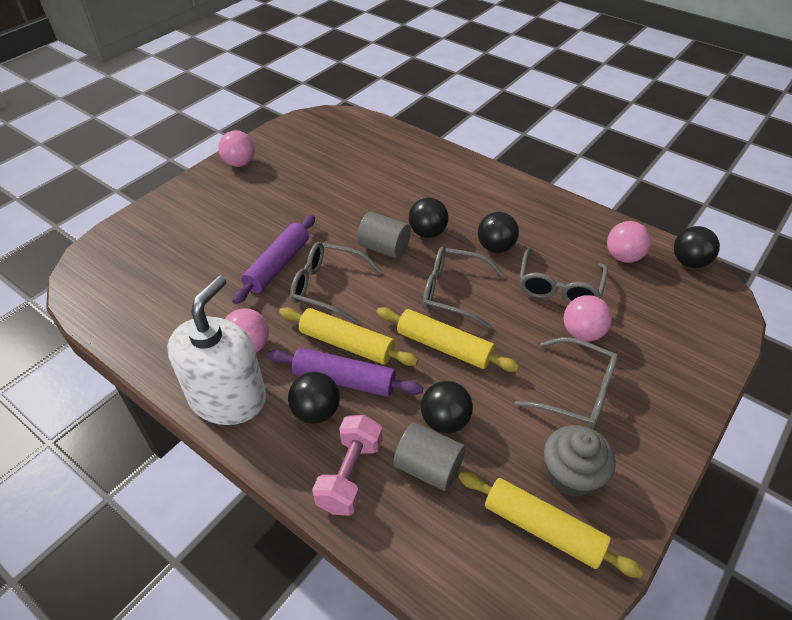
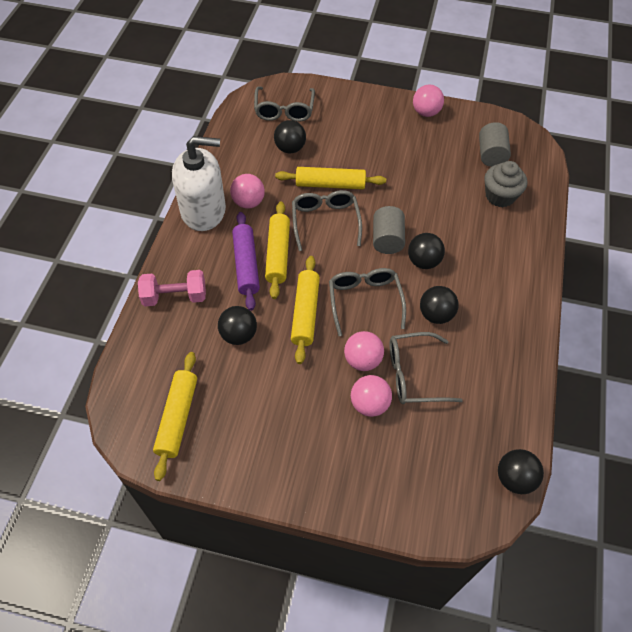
camera: 65 degrees right, 10 degrees up
purple rolling pin [232,215,315,304] -> yellow rolling pin [275,167,386,189]
black ball [288,372,340,424] -> black ball moved to [274,120,306,153]
grey cylinder [393,422,465,491] -> grey cylinder moved to [479,122,511,167]
grey glasses [515,337,618,428] -> grey glasses moved to [254,86,315,122]
grey cupcake [544,425,616,497] -> grey cupcake moved to [484,161,527,207]
pink ball [607,221,651,263] -> pink ball moved to [344,331,384,371]

